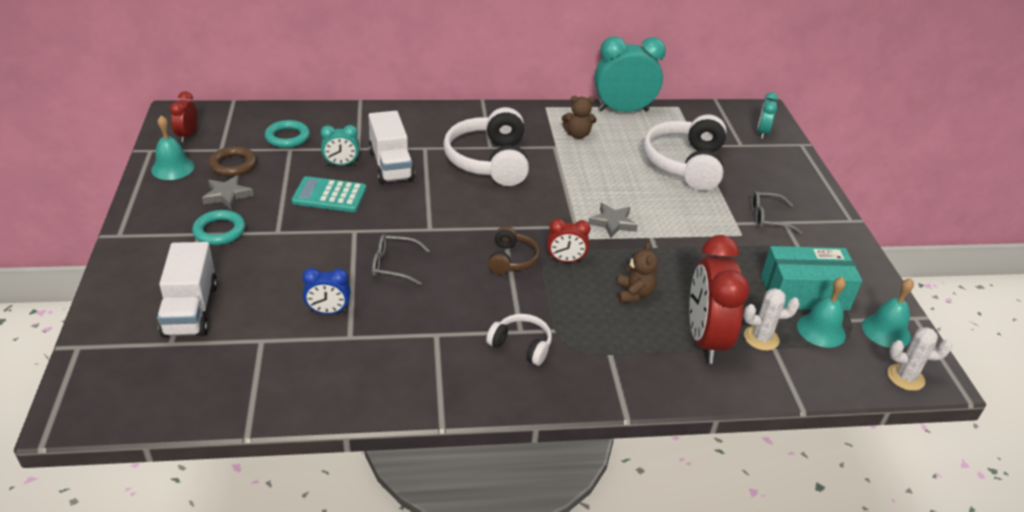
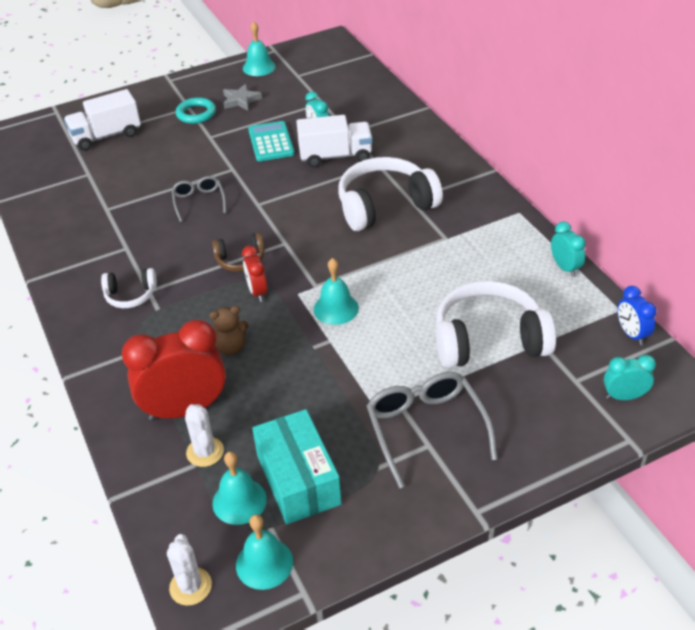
camera: 75 degrees right, 5 degrees up
red clock [170,91,197,142] -> none
brown ring [209,146,257,176] -> none
turquoise ring [265,120,310,148] -> none
blue clock [302,268,351,314] -> blue clock moved to [617,286,657,345]
white truck [368,111,415,184] -> white truck turned 150 degrees counterclockwise [296,115,372,167]
white headphones [486,314,552,366] -> white headphones turned 75 degrees clockwise [101,268,157,308]
brown teddy bear [562,96,596,139] -> none
grey star [588,203,638,238] -> turquoise bell [314,258,359,325]
turquoise clock [594,36,666,112] -> turquoise clock [551,221,586,277], size x0.50
grey glasses [751,191,802,235] -> grey glasses [366,372,498,489], size x1.69

